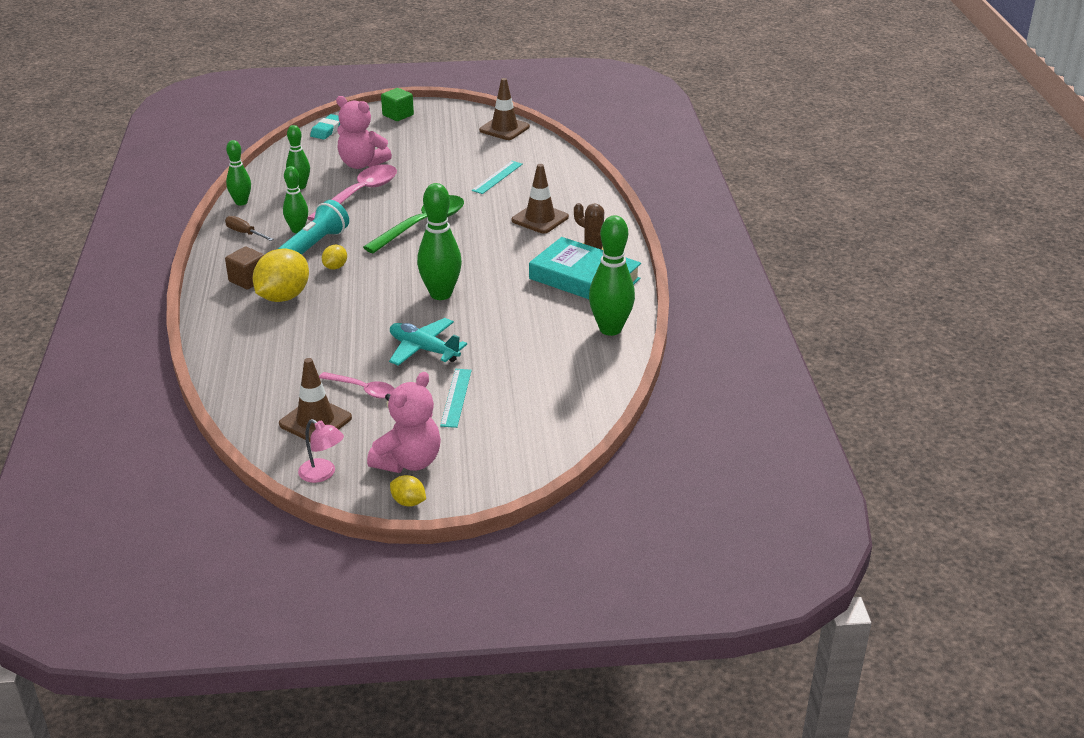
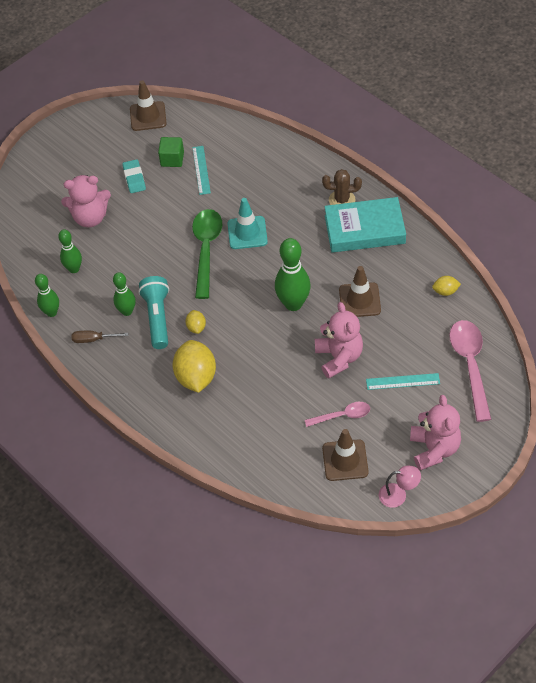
camera: 35 degrees left, 20 degrees up
brown cube [225,246,264,289] -> none
pink spoon [308,164,397,221] -> pink spoon moved to [449,320,492,422]
turquoise eraser [310,114,340,140] -> turquoise eraser moved to [122,159,146,193]
green cube [381,88,414,121] -> green cube moved to [158,137,184,167]
turquoise plane [389,318,467,366] -> pink teddy bear [315,302,363,378]
yellow lemon [390,475,426,507] -> yellow lemon moved to [432,276,461,296]
turquoise ruler [440,369,472,428] -> turquoise ruler turned 60 degrees counterclockwise [366,373,440,390]
brown traffic cone [512,164,569,233] -> brown traffic cone moved to [339,266,381,317]
green bowling pin [589,215,635,336] -> none
none -> turquoise traffic cone [227,198,268,249]

